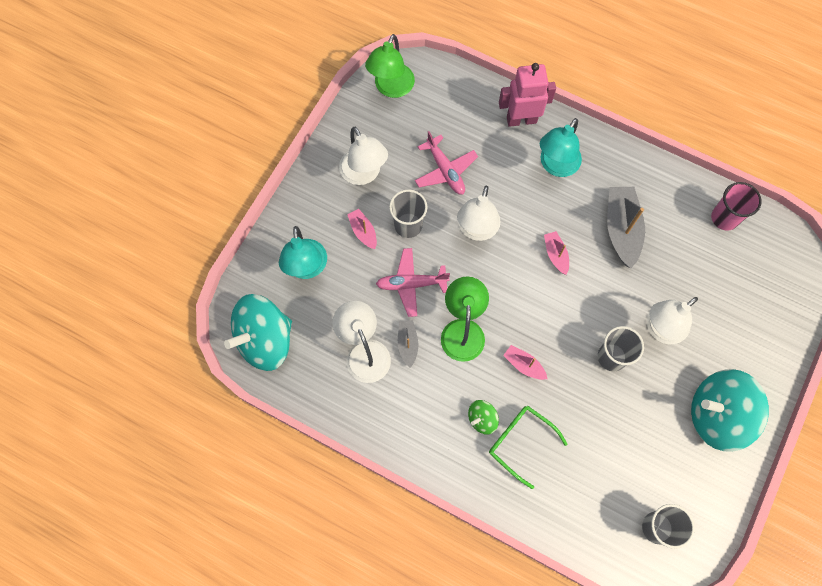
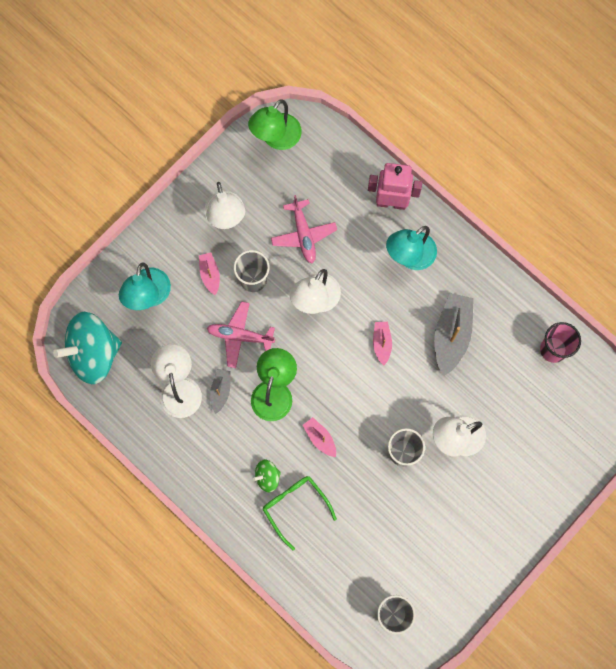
camera: 15 degrees right, 5 degrees up
turquoise spinning top [691,369,769,452] -> none

